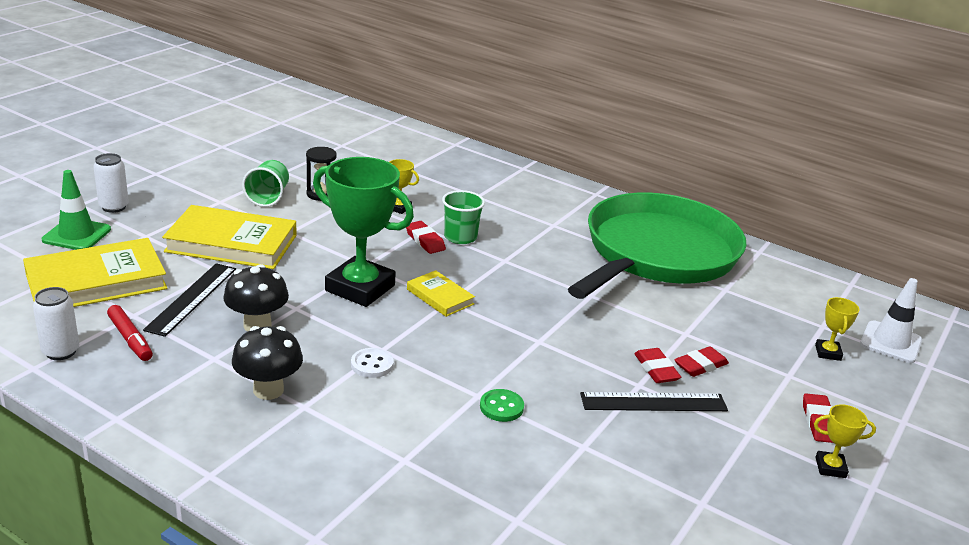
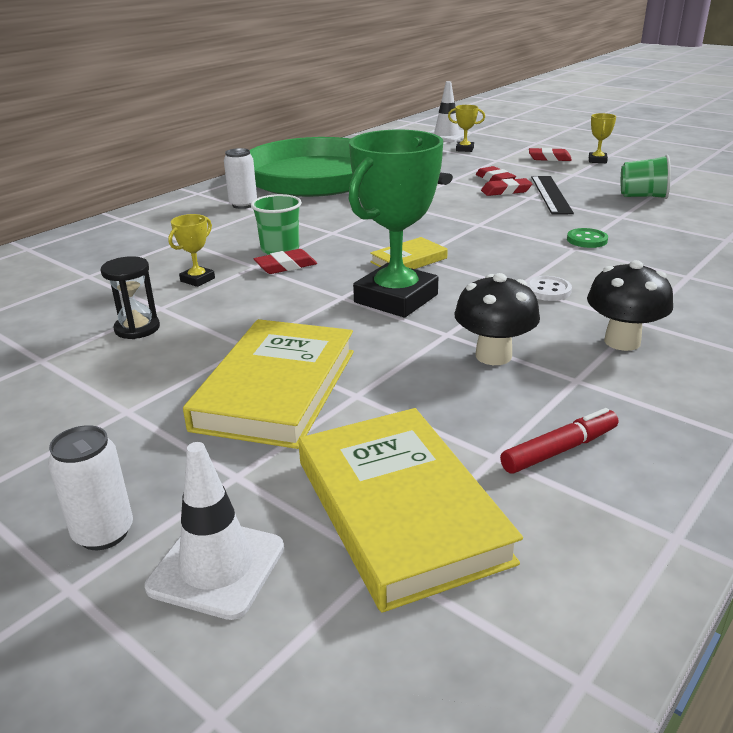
camera: 80 degrees left, 0 degrees up
white can [33,287,79,360] -> white can moved to [224,148,257,209]
green traffic cone [42,170,111,250] -> white traffic cone [145,442,284,620]
black ruler [143,263,236,337] -> none
green cup [242,160,289,207] -> green cup moved to [621,155,671,199]

